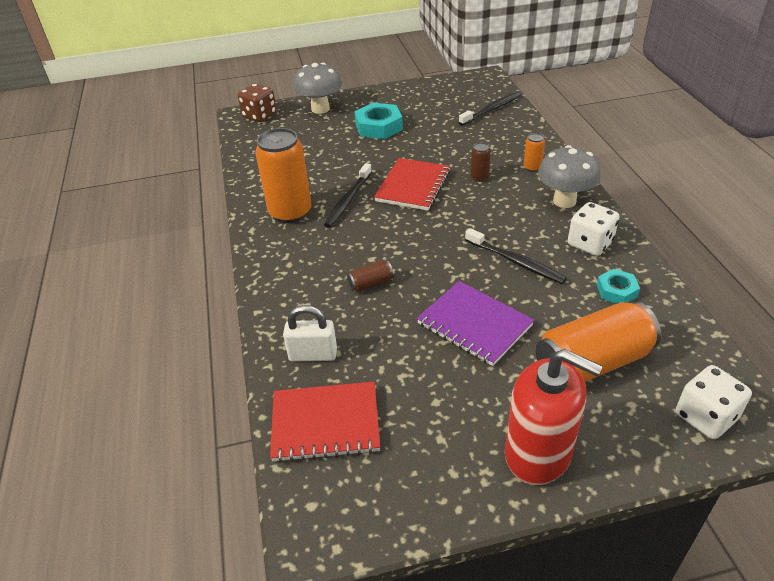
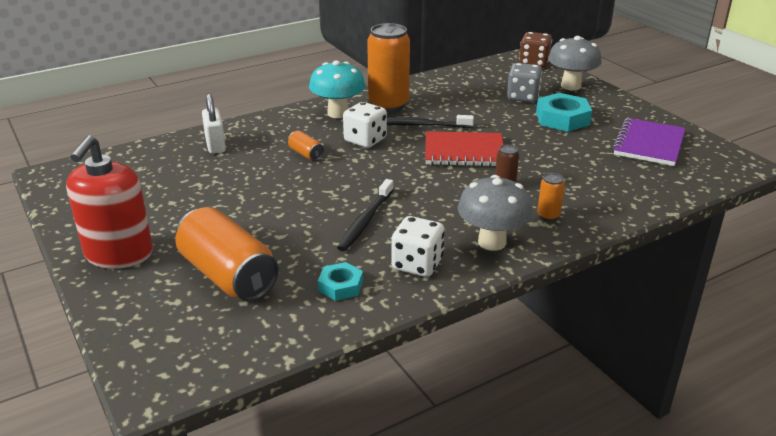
camera: 70 degrees right, 10 degrees down
red notebook [270,381,380,462] -> none
brown can [347,261,394,292] -> orange can [288,131,324,161]
purple notebook [417,281,534,366] -> purple notebook moved to [612,118,686,166]
black toothbrush [459,92,521,125] -> none
white dice [676,365,752,439] -> white dice moved to [343,102,387,148]
none -> turquoise mushroom [309,60,365,118]
none -> grey dice [507,63,542,102]

